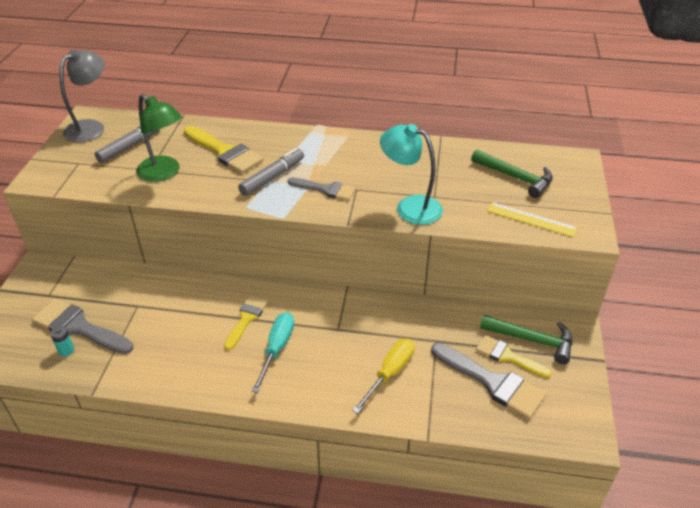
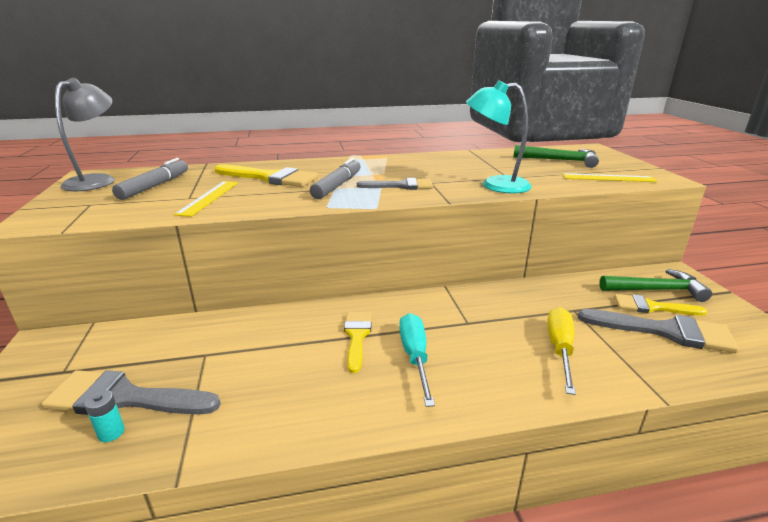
camera: 20 degrees left, 15 degrees down
green lamp [136,94,182,182] -> yellow ruler [174,181,238,217]

